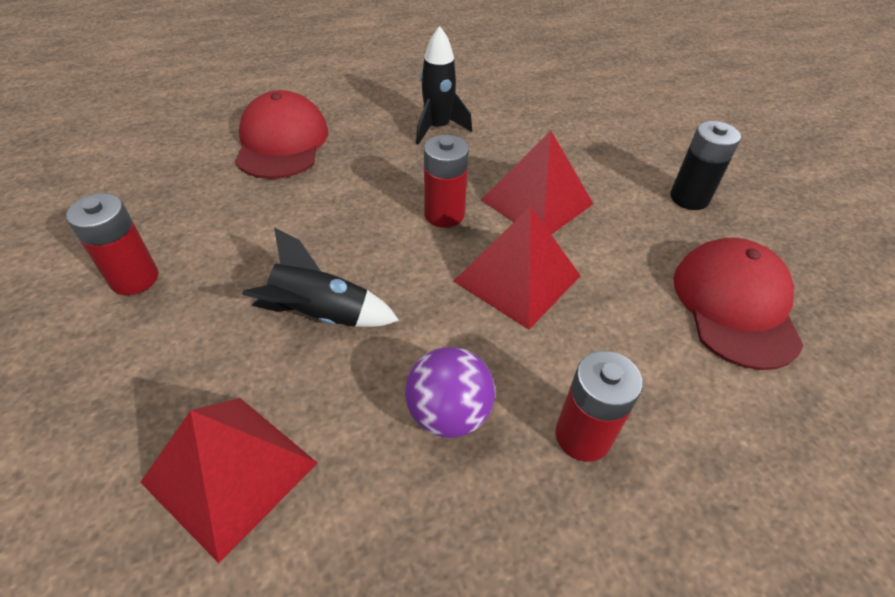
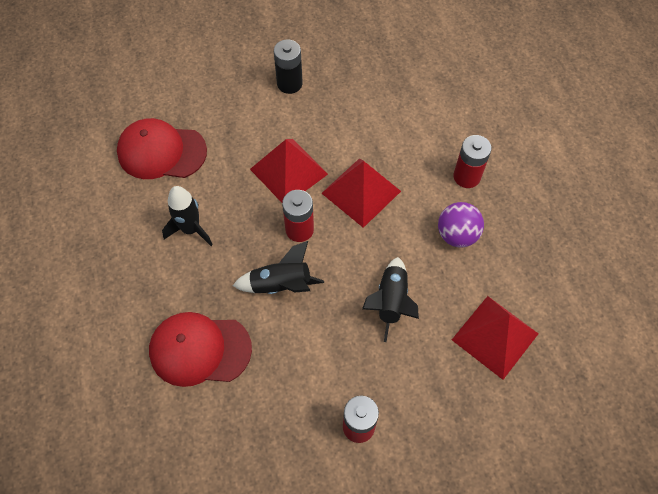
camera: 85 degrees left, 15 degrees up
red cap [673,238,804,370] -> red cap moved to [117,118,207,179]
none -> black rocket [233,241,324,294]

